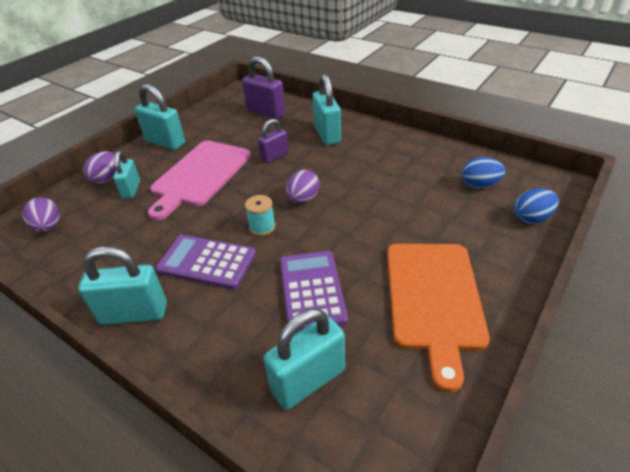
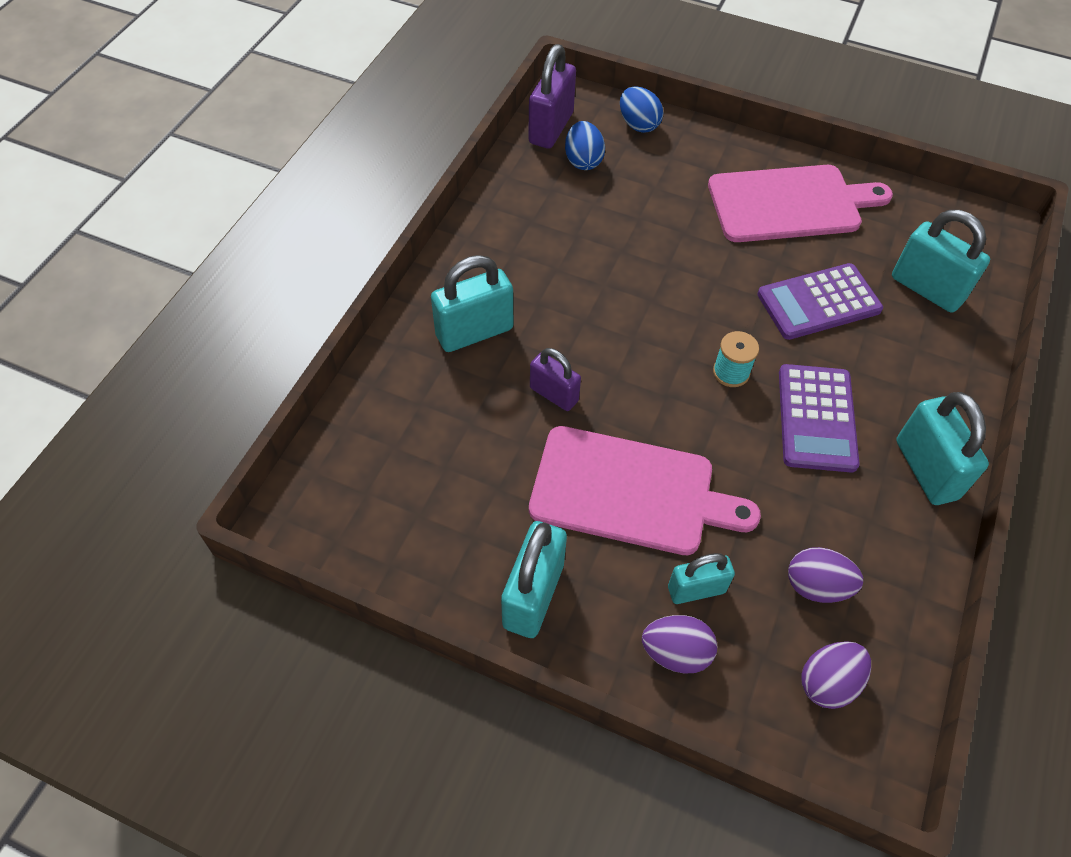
camera: 105 degrees left, 15 degrees up
purple padlock [242,56,285,119] -> purple padlock moved to [528,44,576,149]
purple egg [286,170,319,204] -> purple egg moved to [788,547,863,603]
orange cutting board [387,244,490,392] -> pink cutting board [708,165,893,242]

